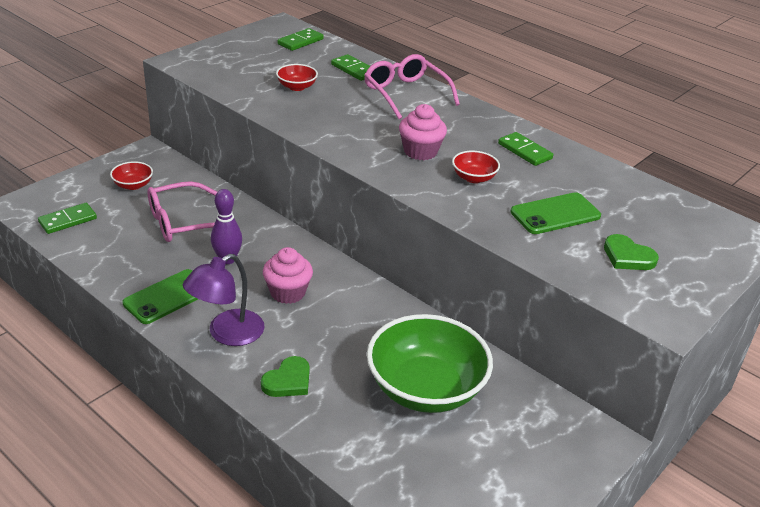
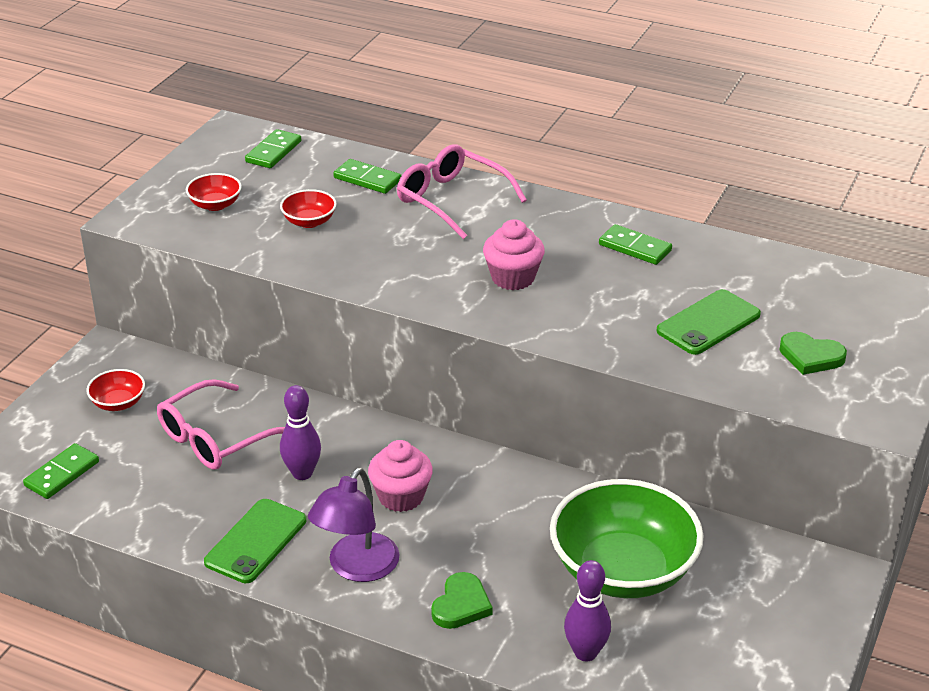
camera: 15 degrees left, 0 degrees up
red bowl [452,151,500,183] -> red bowl moved to [186,173,242,211]
none -> purple bowling pin [564,560,611,662]

